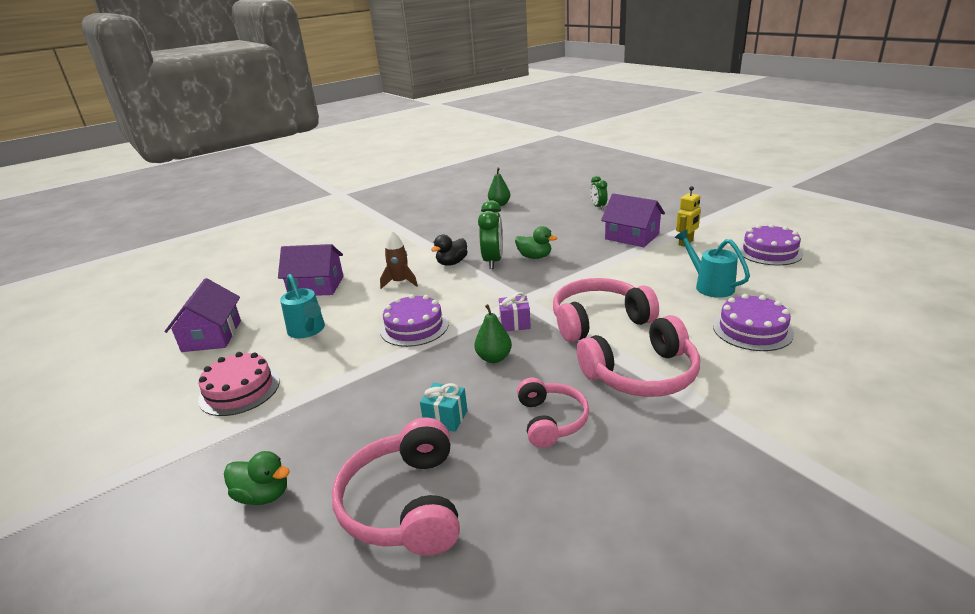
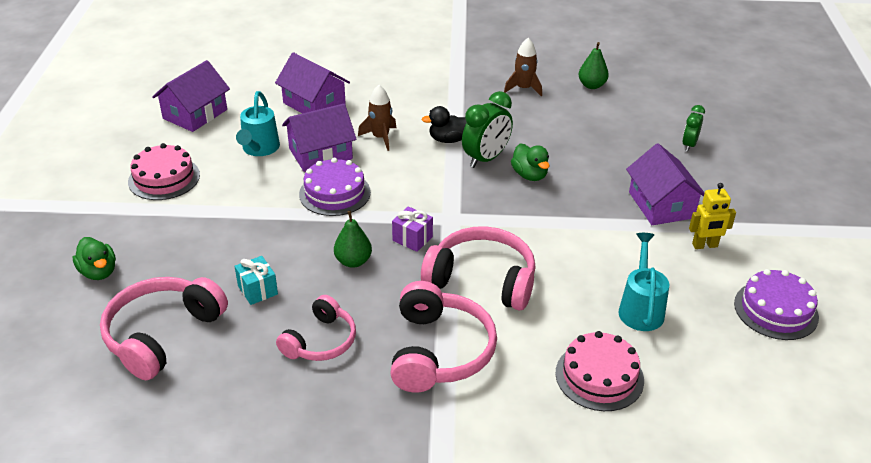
camera: 35 degrees right, 10 degrees up
pink headphones [577,315,700,397] -> pink headphones turned 105 degrees counterclockwise [390,281,497,393]
purple cake [713,294,794,351] -> pink cake [555,331,644,411]
none -> purple house [282,104,357,172]
none -> brown rocket [504,38,542,97]

